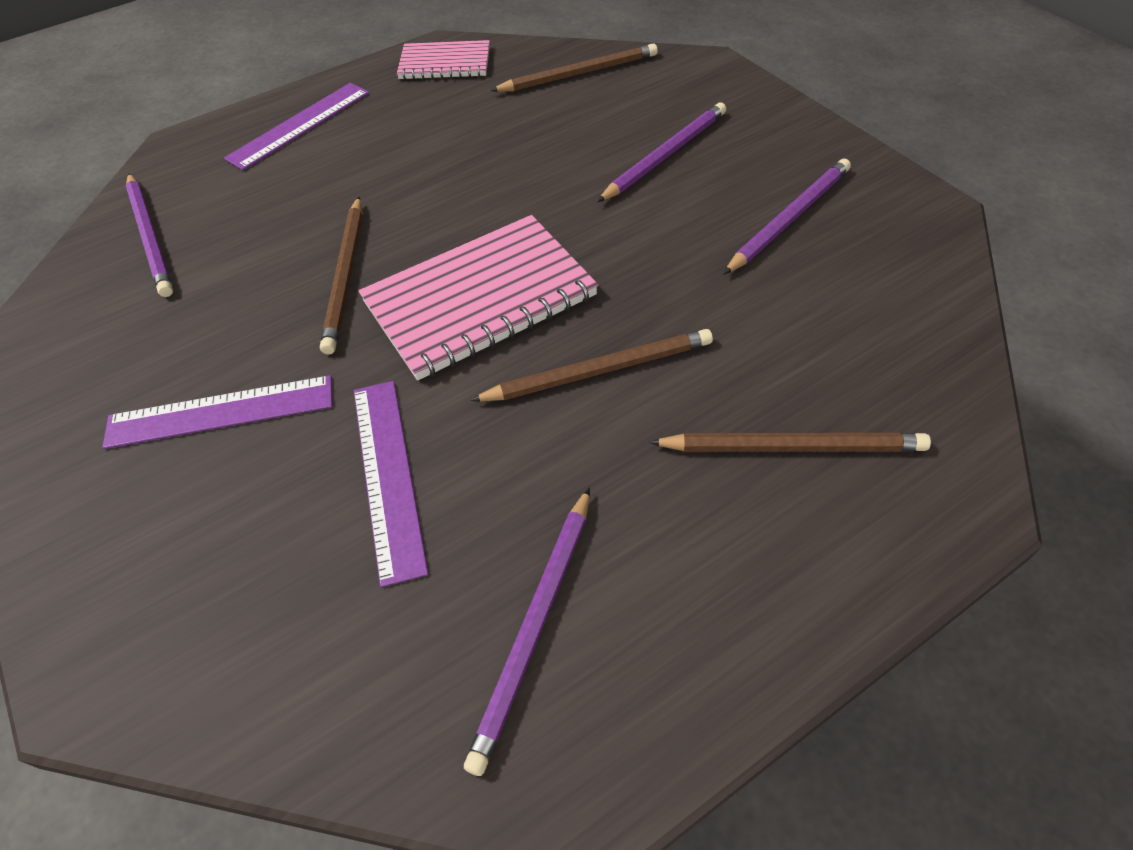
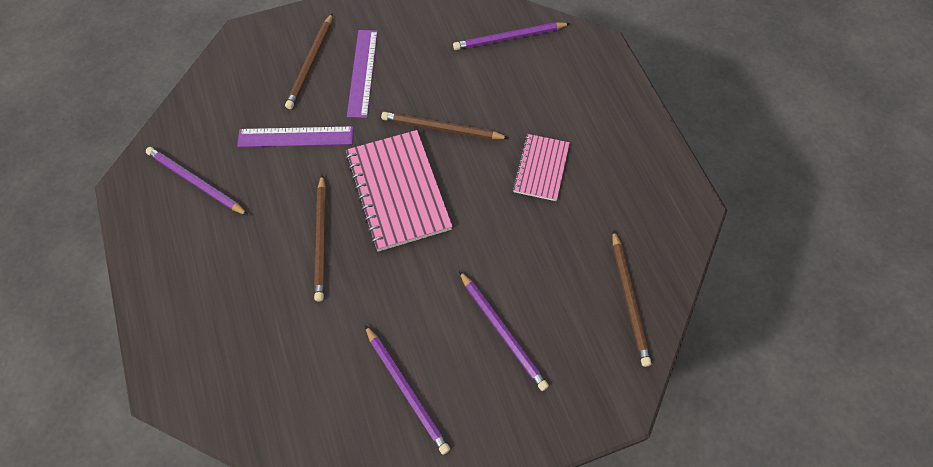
camera: 100 degrees right, 10 degrees up
purple ruler [224,83,369,170] -> none
pink notebook [397,40,490,80] -> pink notebook moved to [512,134,570,201]
brown pencil [649,433,931,452] -> brown pencil moved to [285,14,332,109]

